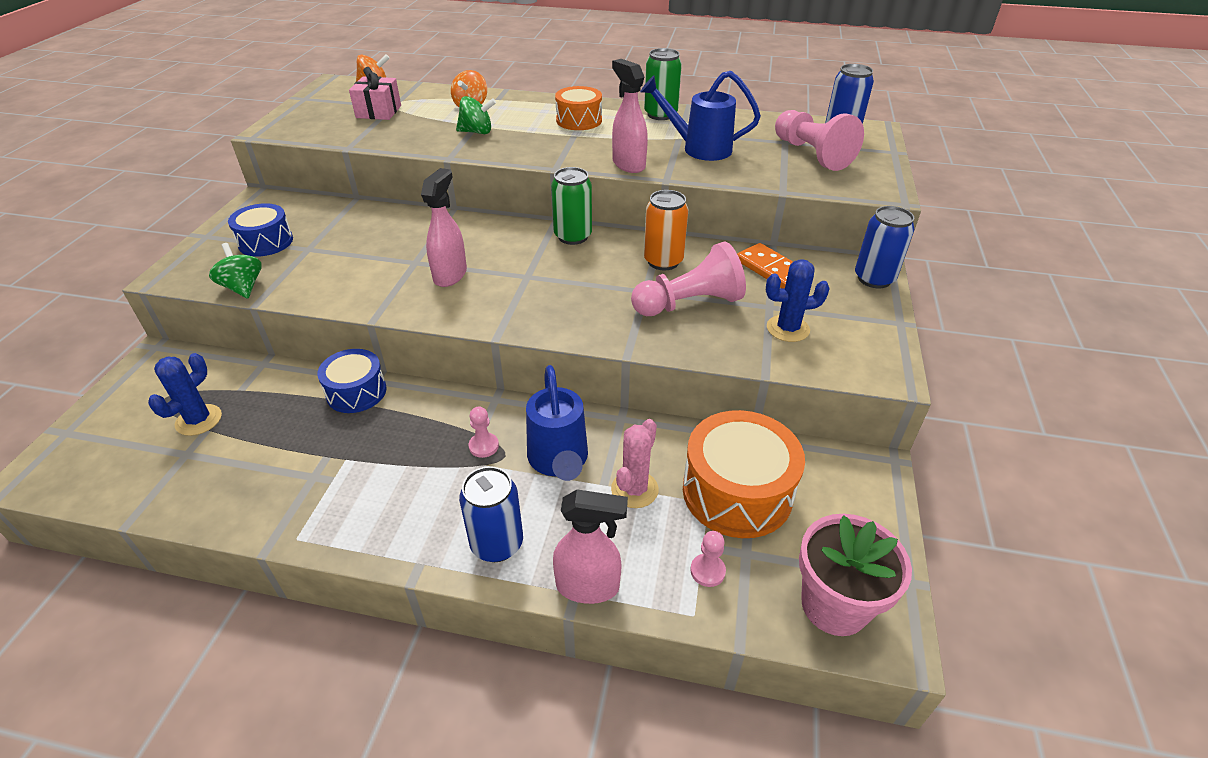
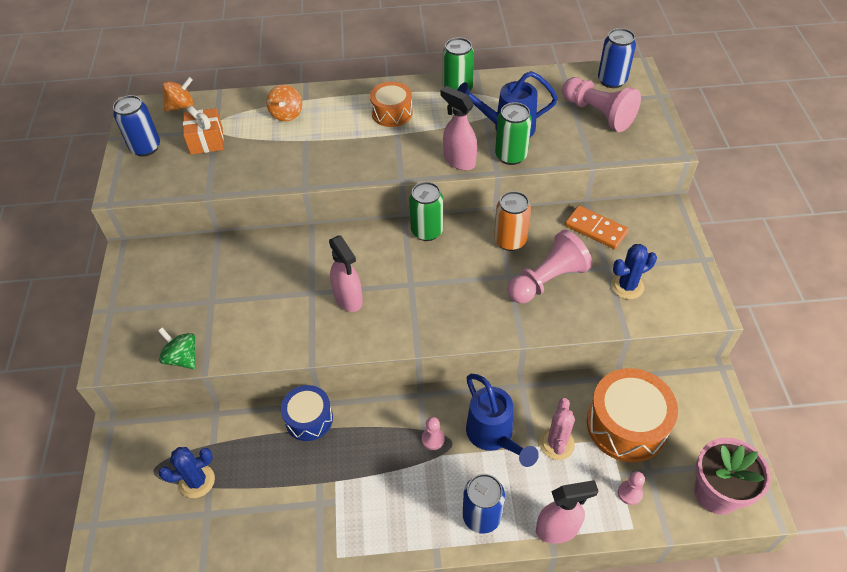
camera: 15 degrees left, 10 degrees up
blue cactus [148,353,222,436] -> blue cactus turned 60 degrees clockwise [159,447,215,498]
blue drum [228,203,293,257] -> none
pink gift [349,67,401,120] -> orange gift [183,106,224,154]
pink spray bottle [421,168,467,287] -> pink spray bottle turned 150 degrees clockwise [329,235,363,312]
green spinning top [456,96,496,134] -> none
blue can [855,206,915,288] -> blue can moved to [113,95,160,157]
none -> green can [495,102,532,165]

